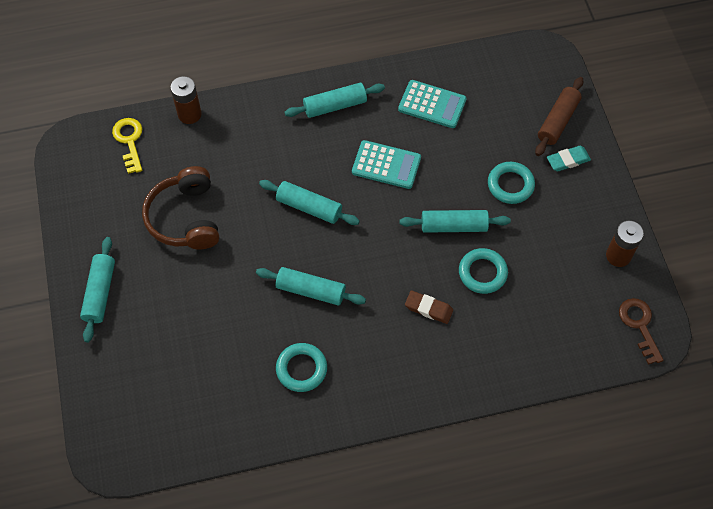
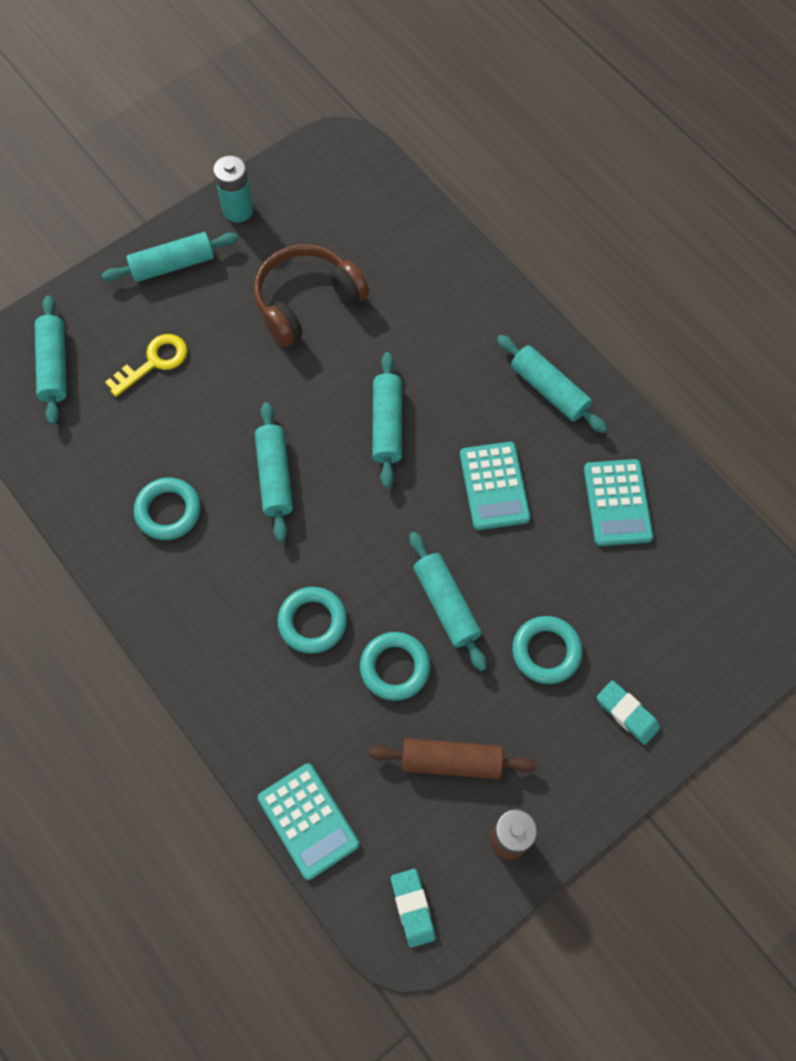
camera: 65 degrees right, 5 degrees up
yellow key [112,118,142,174] -> yellow key moved to [105,334,188,397]
brown battery [170,76,202,124] -> none
brown eraser [405,291,453,324] -> turquoise ring [278,587,347,654]
brown rolling pin [535,77,583,156] -> brown rolling pin moved to [369,738,536,779]
brown key [619,298,664,365] -> turquoise eraser [391,869,436,948]
none -> turquoise rolling pin [35,295,67,425]
none -> turquoise battery [213,156,254,223]
none -> turquoise calculator [258,763,359,880]

